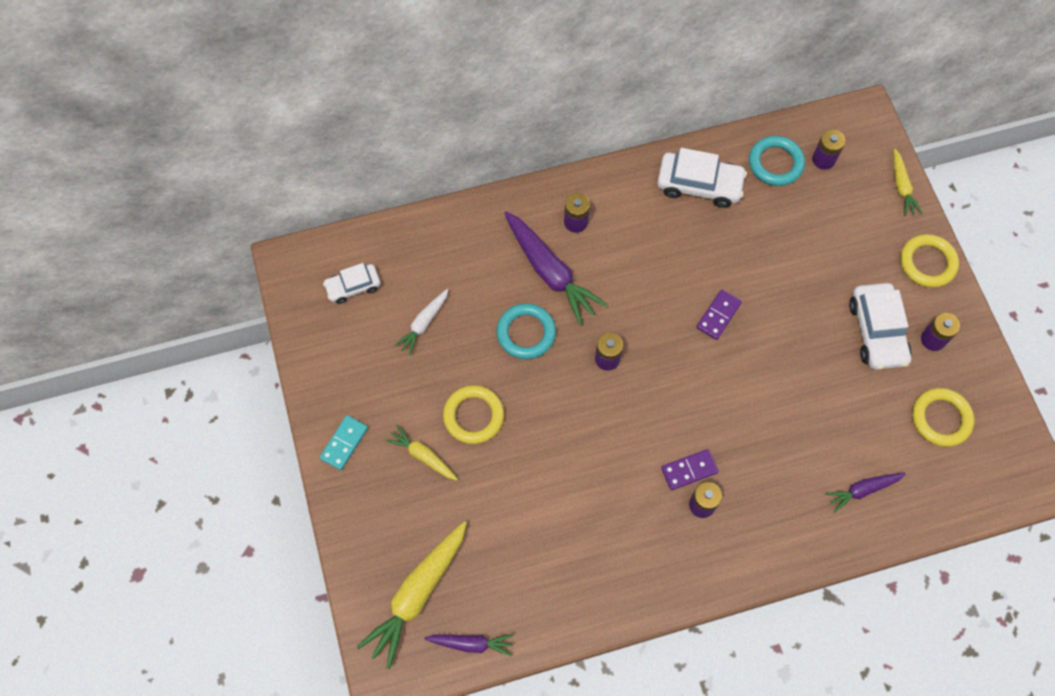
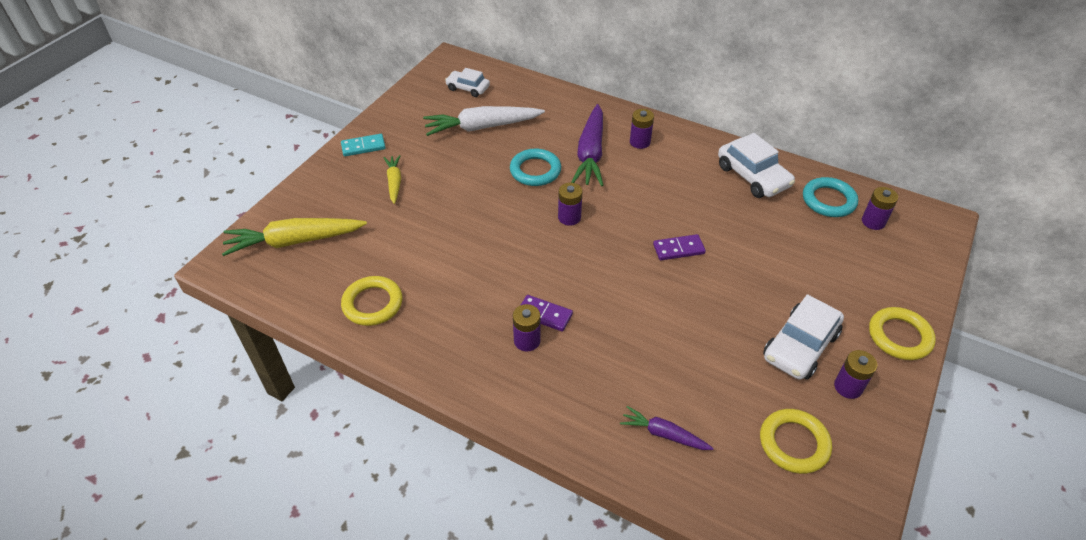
camera: 45 degrees right, 20 degrees down
white carrot [394,289,449,355] -> white carrot [423,106,545,136], size x1.83
purple carrot [424,634,514,657] -> none
yellow ring [443,385,504,444] -> yellow ring moved to [341,276,403,326]
yellow carrot [894,148,922,216] -> none

